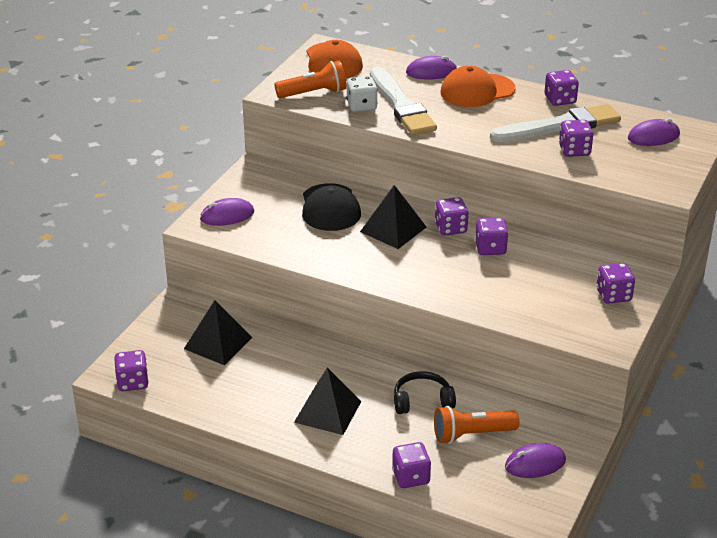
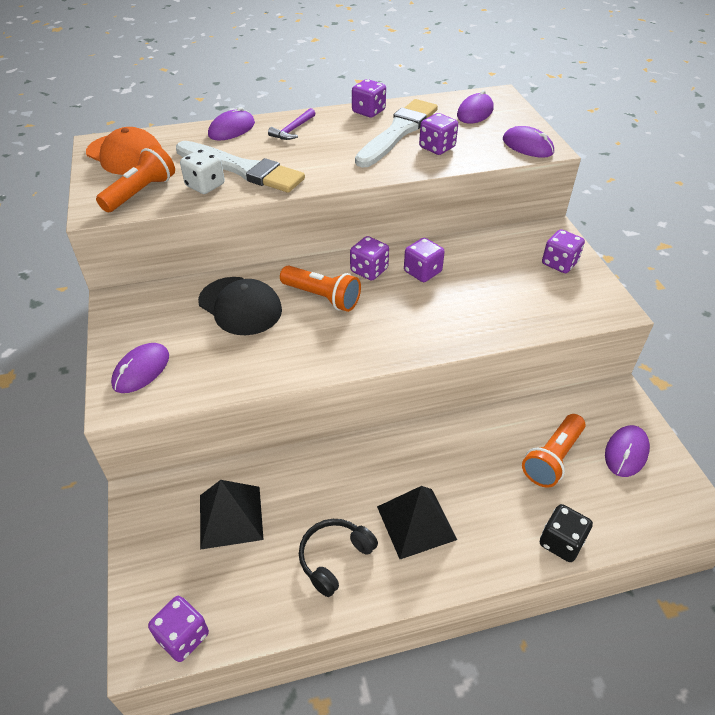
camera: 40 degrees left, 10 degrees up
black pyramid [360,185,426,249] -> orange flashlight [280,265,361,312]
purple dice [392,442,431,488] -> black dice [540,504,593,562]
black headphones [394,371,456,414] -> black headphones moved to [299,519,378,597]
orange cap [440,66,516,107] -> purple hammer [268,108,316,140]
none -> purple mouse [503,126,554,158]

